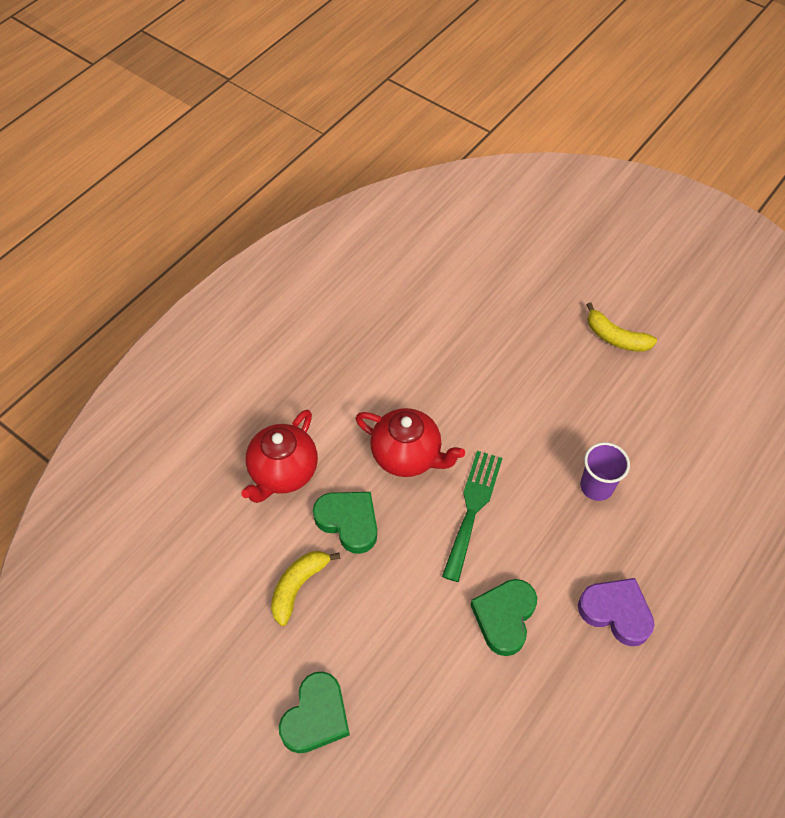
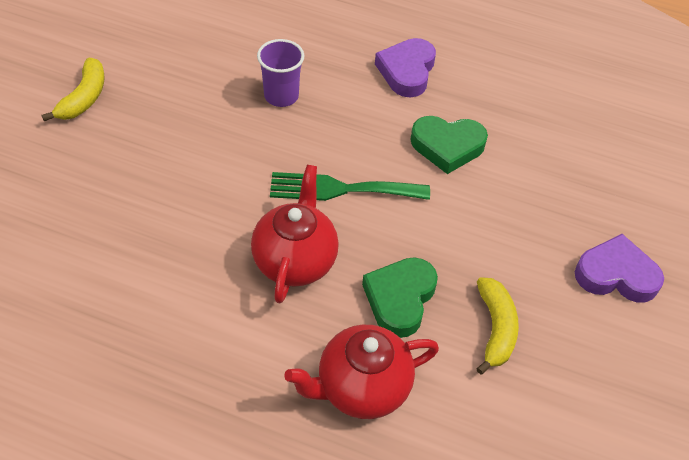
camera: 110 degrees left, 5 degrees down
red teapot [241,409,318,503] -> red teapot turned 150 degrees clockwise [284,325,439,419]
yellow banana [271,551,340,626] -> yellow banana turned 105 degrees counterclockwise [476,277,519,375]
green heart [279,672,350,753] -> purple heart [575,234,664,303]

